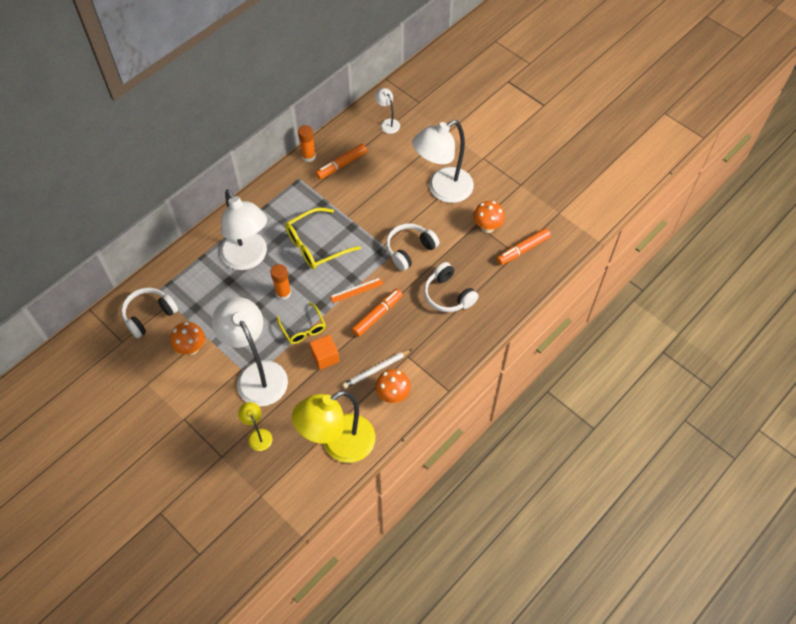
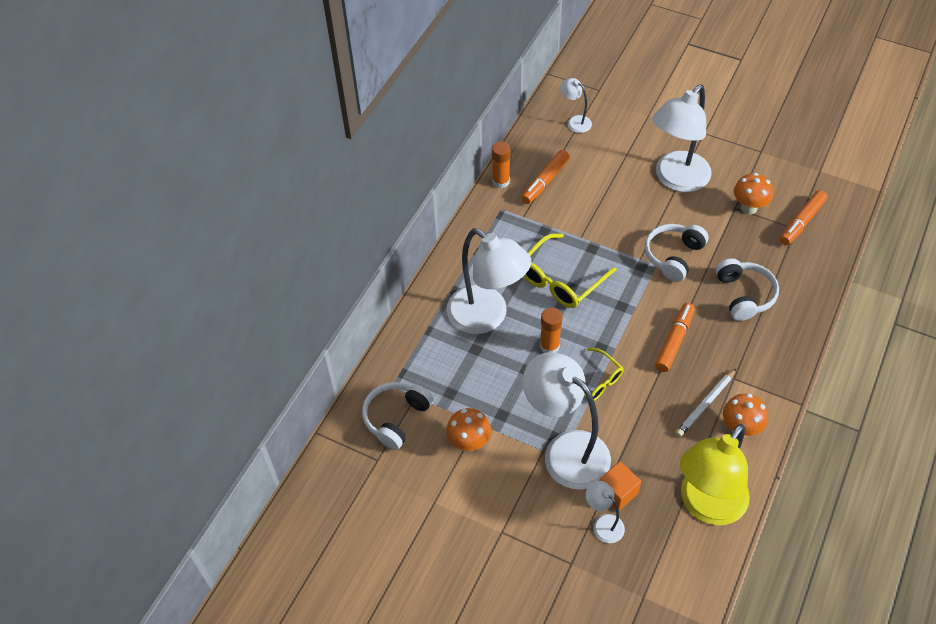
camera: 15 degrees left, 5 degrees down
yellow lamp [238,402,272,451] -> white lamp [586,481,625,543]
orange cube [310,335,339,370] -> orange cube moved to [599,462,641,511]
orange ruler [330,278,384,303] -> none
white headphones [424,262,479,312] -> white headphones turned 135 degrees counterclockwise [715,258,779,321]

